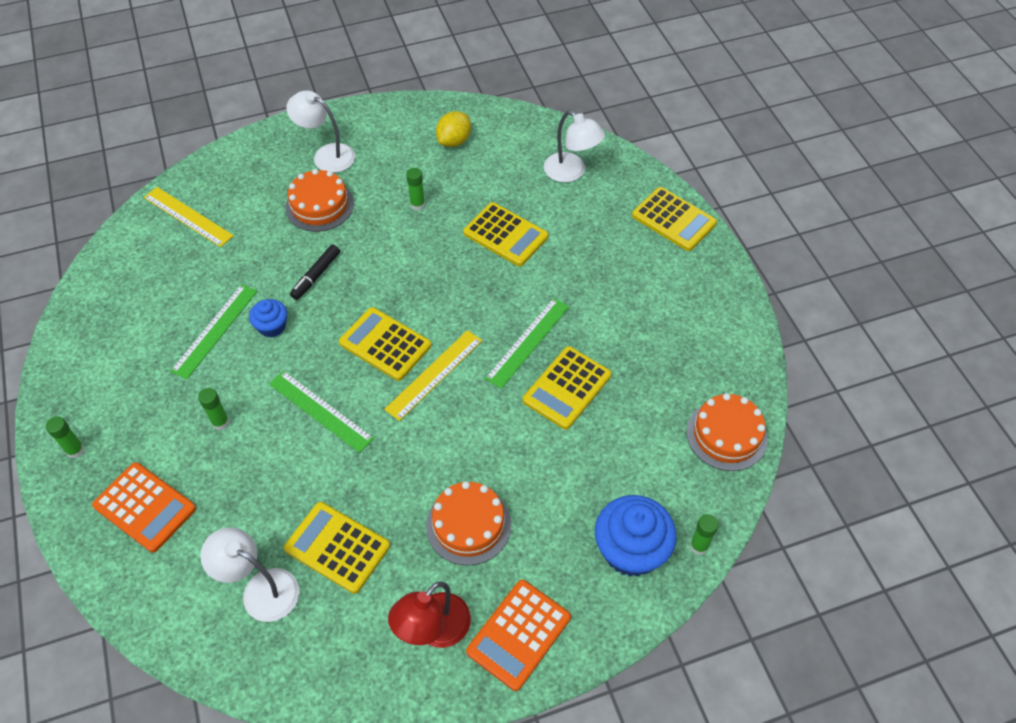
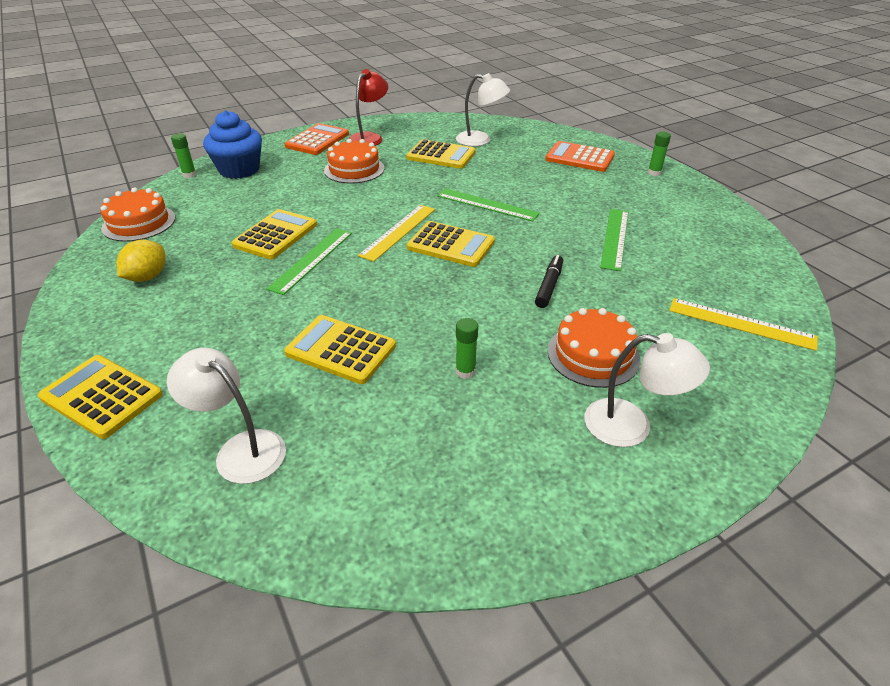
camera: 170 degrees right, 15 degrees down
green glue stick [198,388,229,430] -> none
blue cupcake [249,299,287,338] -> none
yellow lemon [436,111,471,147] -> yellow lemon moved to [117,240,165,282]

